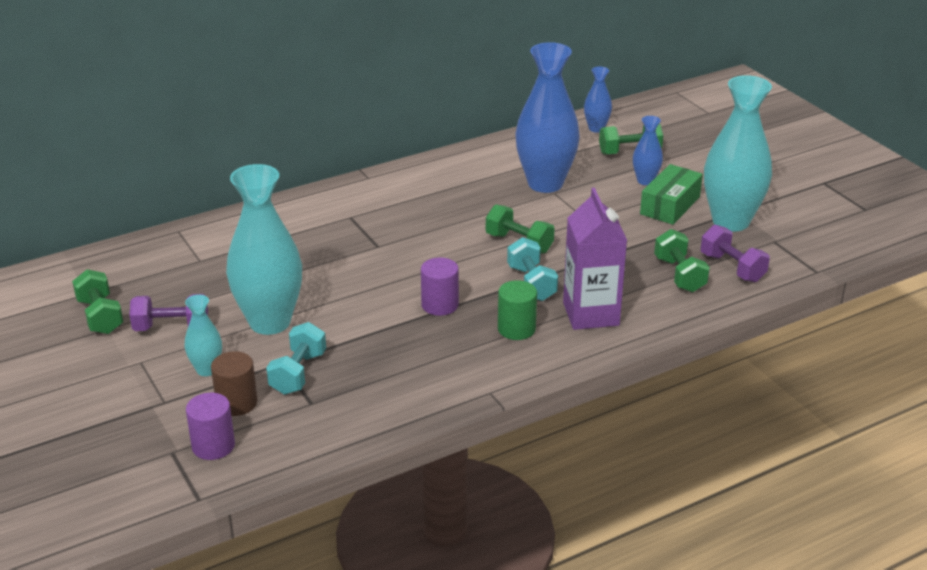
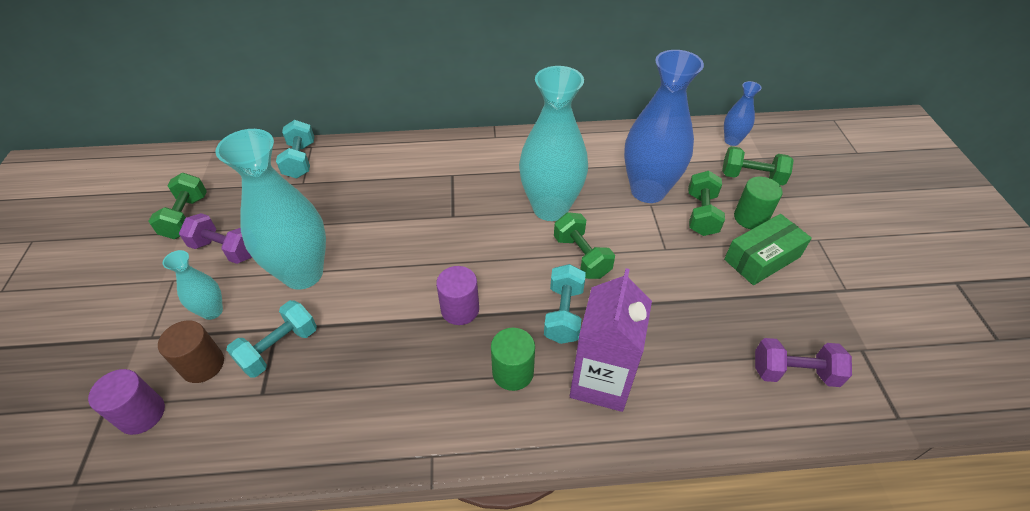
camera: 25 degrees right, 15 degrees up
blue vase [633,116,663,185] -> green cylinder [734,177,783,230]
green dumbbell [654,229,710,292] -> green dumbbell moved to [688,171,725,236]
purple dumbbell [701,225,770,283] -> purple dumbbell turned 75 degrees counterclockwise [755,338,852,387]
turquoise vase [704,75,772,231] -> turquoise vase moved to [519,66,588,221]
none -> turquoise dumbbell [276,120,314,178]

